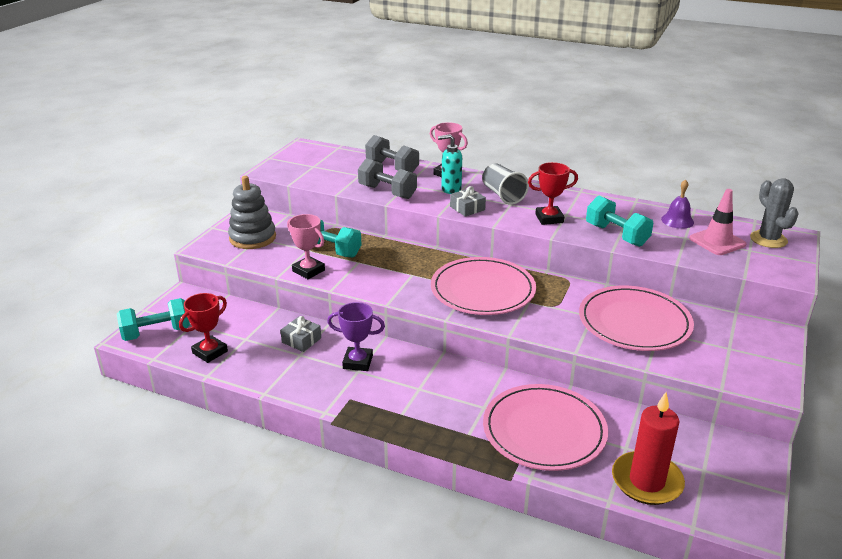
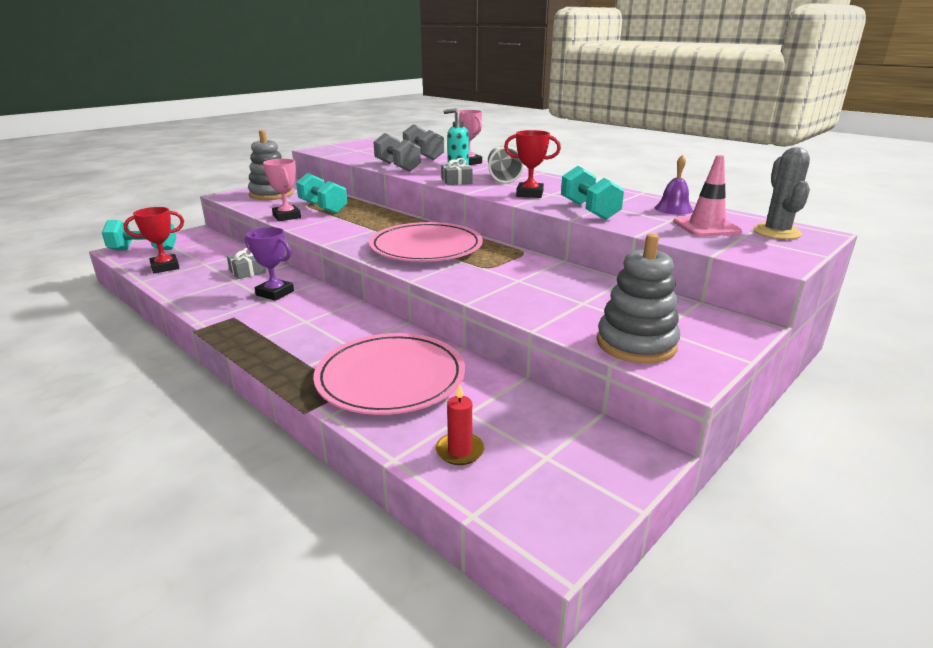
camera: 20 degrees right, 5 degrees down
pink plate [579,286,694,351] -> none
red candle [612,392,685,505] -> red candle [436,383,485,465], size x0.51
none -> grey stacking toy [597,233,680,364]

